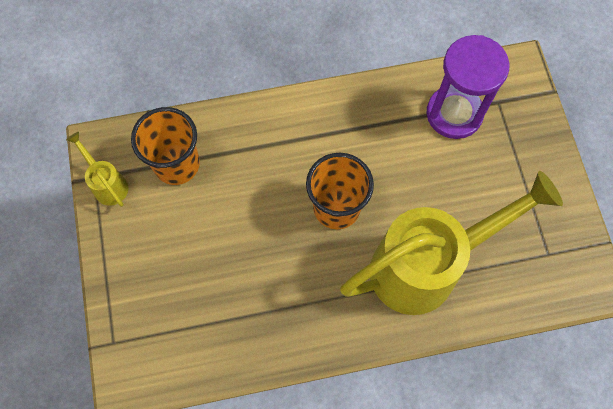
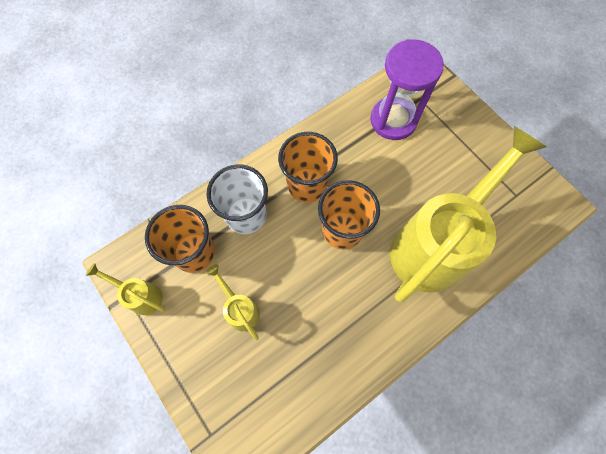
camera: 25 degrees left, 0 degrees up
none -> white cup [206,165,268,234]
none -> yellow watering can [206,264,260,340]
none -> orange cup [278,132,338,203]

